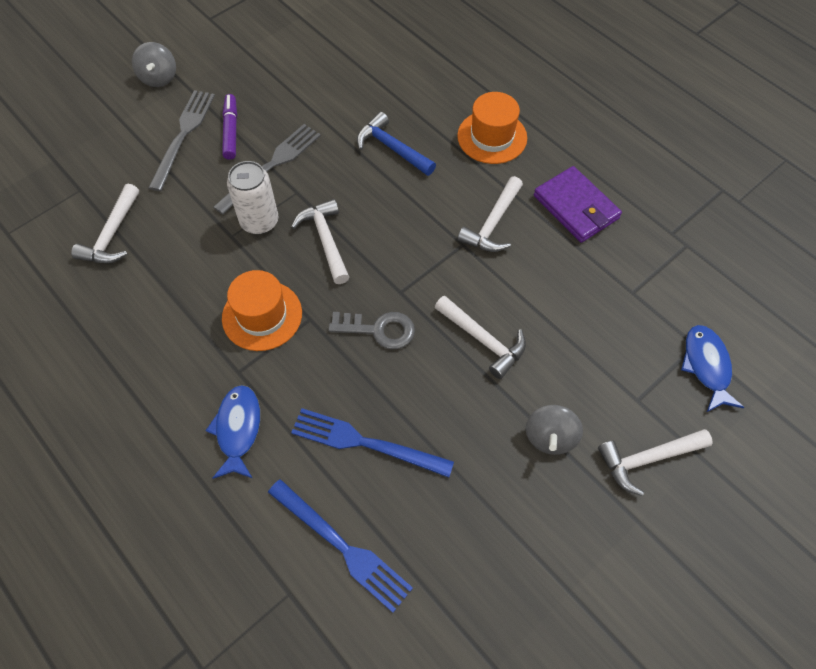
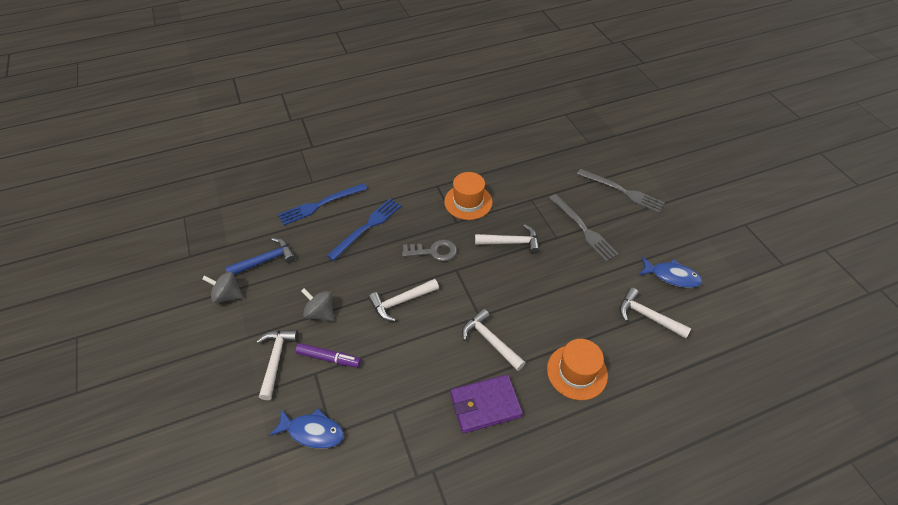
camera: 110 degrees right, 10 degrees down
white hammer [71,184,139,263] -> white hammer moved to [620,288,692,339]
grey spinning top [132,42,176,87] -> grey spinning top moved to [202,272,243,303]
blue fish [205,385,260,479] -> blue fish moved to [638,257,702,288]
purple marker [222,94,237,160] -> purple marker moved to [295,343,361,368]
white can [227,161,278,234] -> none
grey key [329,312,415,349] -> grey key turned 120 degrees counterclockwise [402,239,457,261]
blue hammer [357,112,436,176] -> blue hammer moved to [225,238,295,275]

